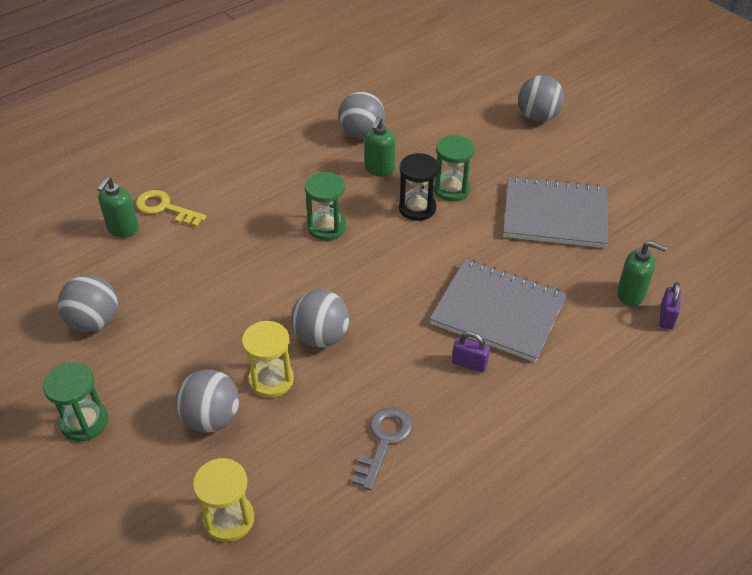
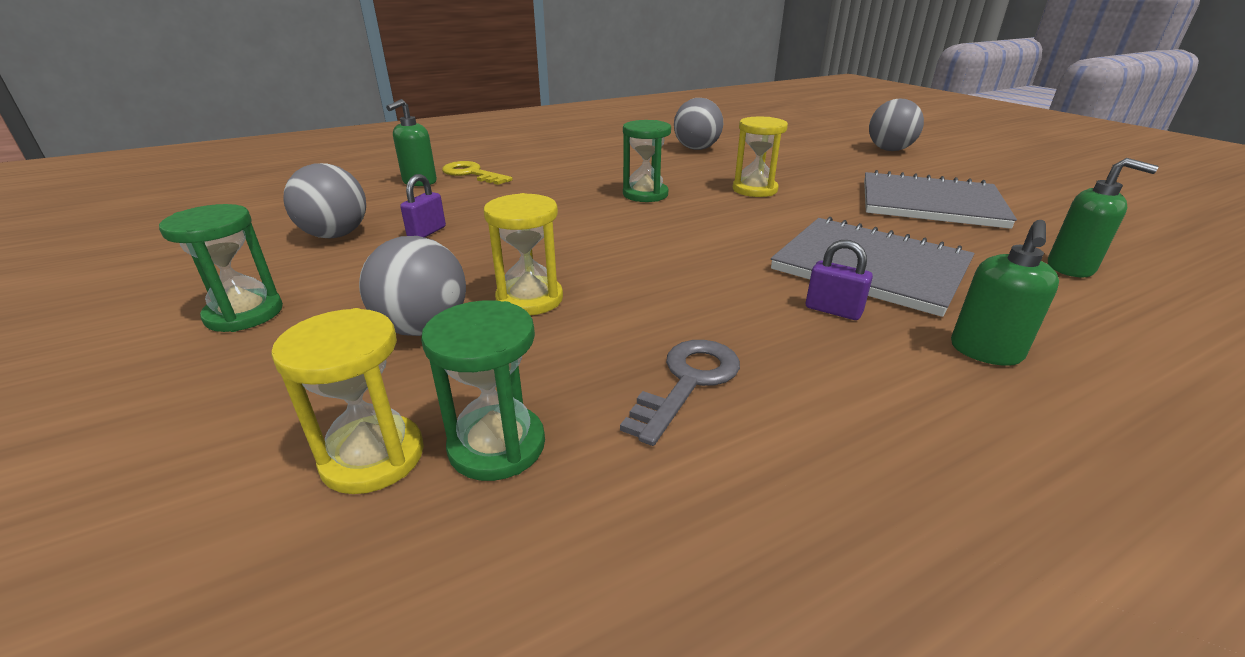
camera: 10 degrees right, 15 degrees down
grey ball [291,290,350,348] -> none
green soap dispenser [364,117,395,176] -> green soap dispenser moved to [951,220,1059,366]
black hourglass [399,153,439,221] -> yellow hourglass [733,117,788,197]
green hourglass [434,135,475,202] -> green hourglass moved to [421,300,545,481]
purple padlock [660,282,681,329] -> purple padlock moved to [400,174,446,238]

